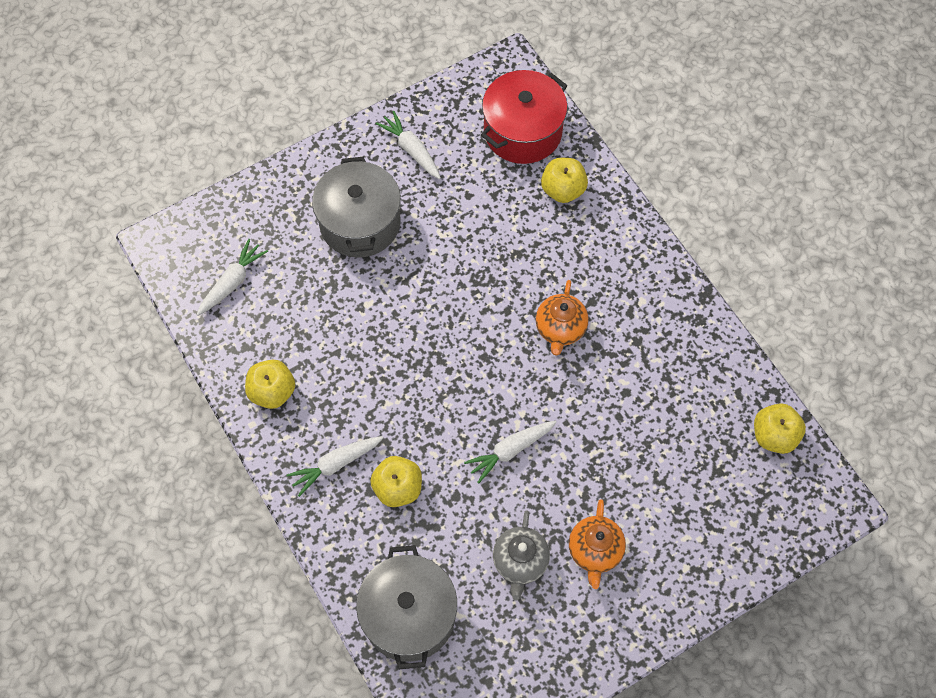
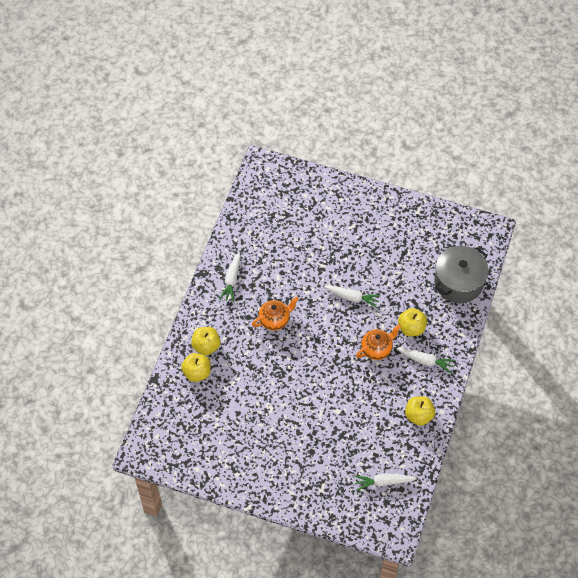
camera: 130 degrees left, 5 degrees down
grey pot [312,157,401,257] -> none
white carrot [376,111,441,179] -> white carrot moved to [219,252,241,302]
red pot [481,70,567,164] -> none
grey teapot [493,510,550,601] -> none
orange teapot [569,499,626,589] -> orange teapot moved to [356,324,401,360]
yellow apple [754,403,806,454] -> yellow apple moved to [191,327,221,355]

